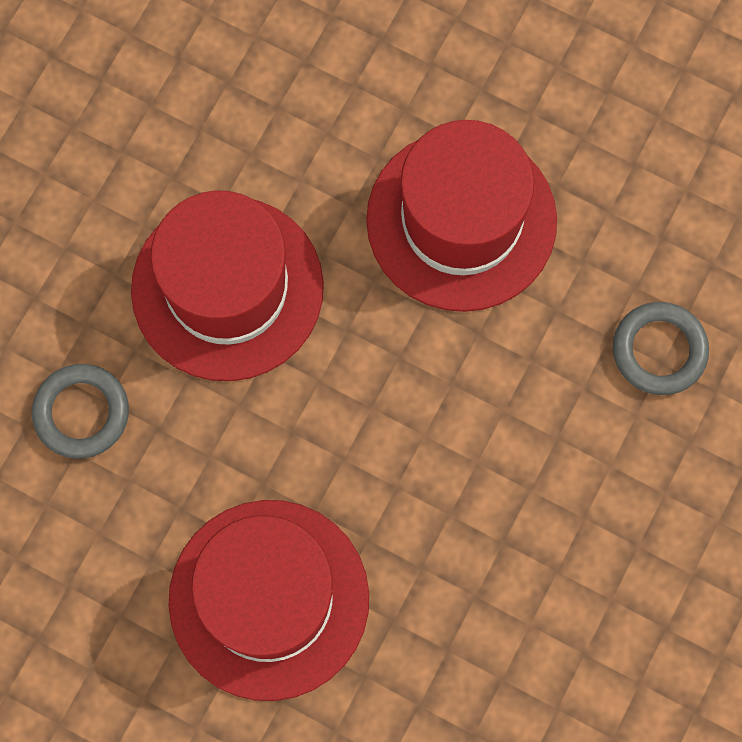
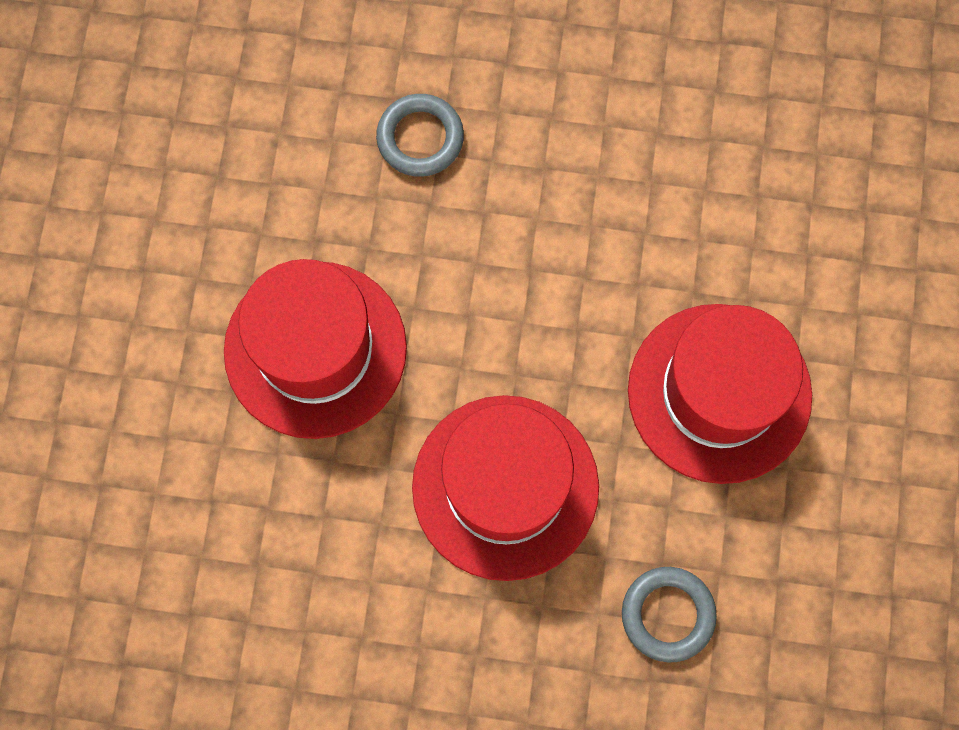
camera: 70 degrees right, 0 degrees up
red hat [131,190,324,381] -> red hat moved to [412,395,599,581]

